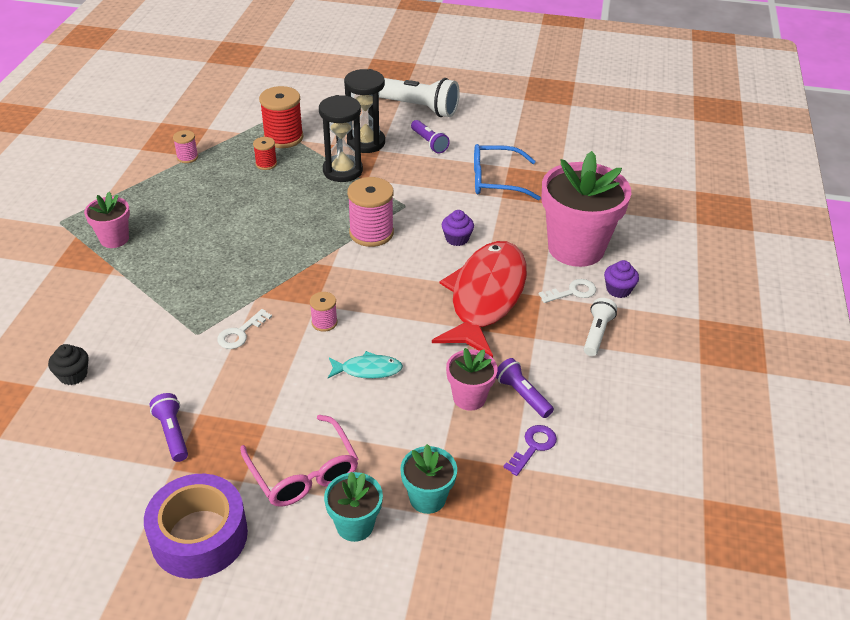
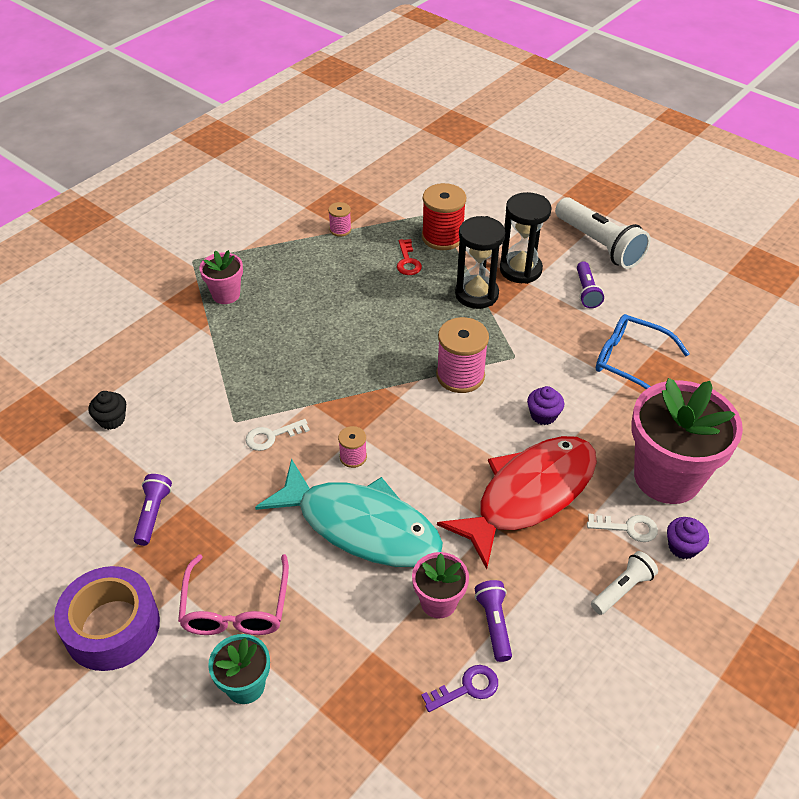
camera: 30 degrees right, 5 degrees up
red spool [253,137,277,170] -> red key [397,239,422,275]
turquoise fish [328,351,403,379] -> turquoise fish [255,459,443,567], size x2.38
turquoise flower pot [400,444,457,514] -> none

